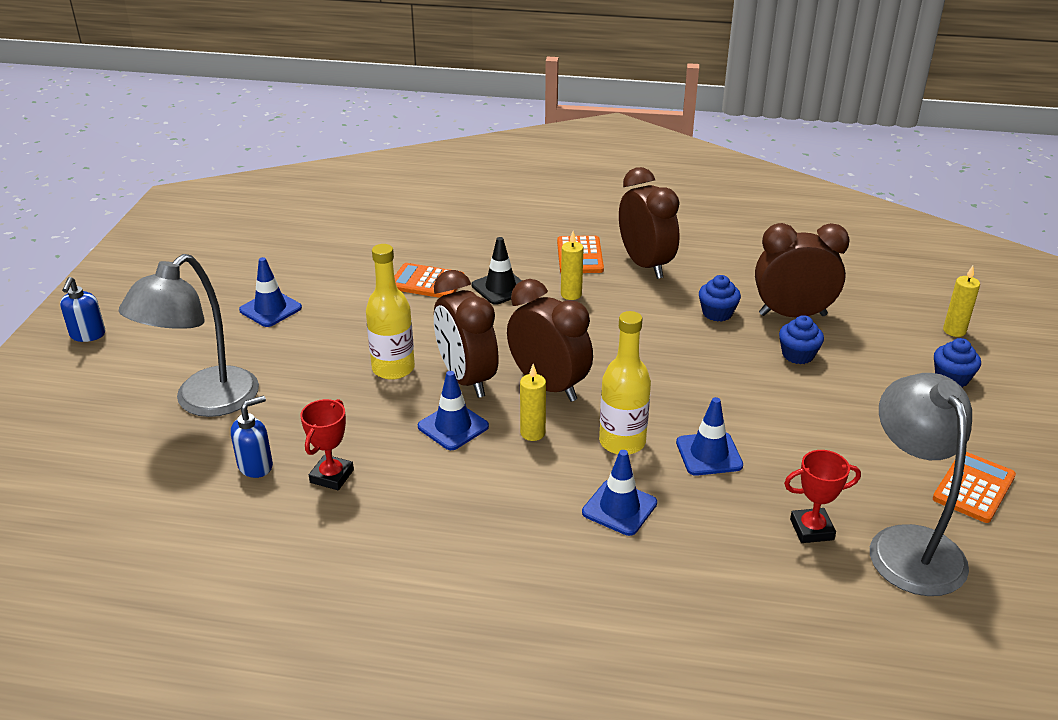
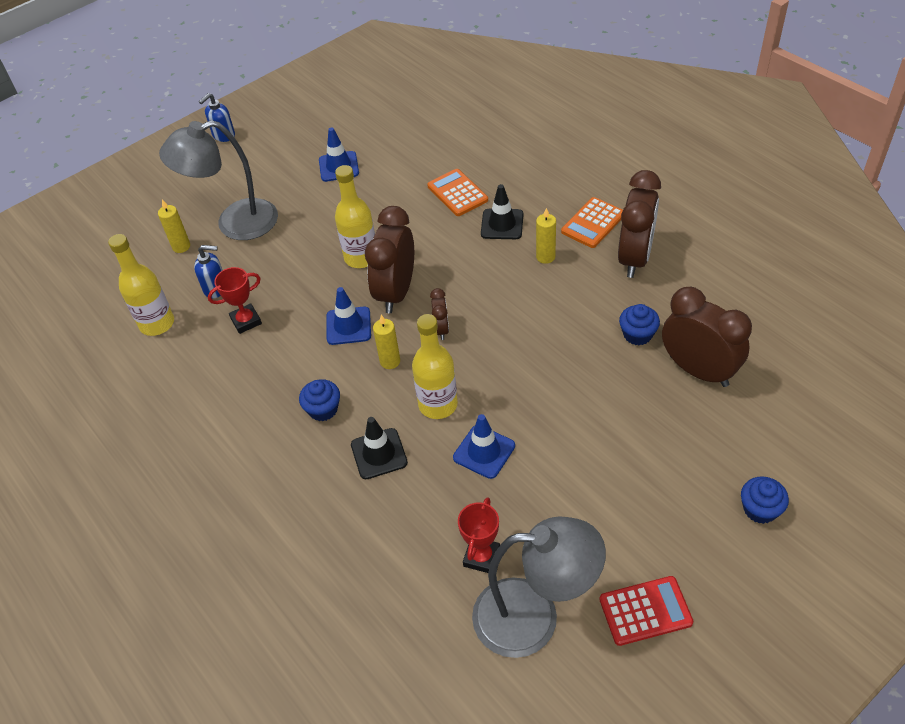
camera: 45 degrees right, 15 degrees up
brown clock [507,279,593,402] -> brown clock [430,288,449,340], size x0.48
blue traffic cone [582,450,657,536] -> black traffic cone [351,417,408,479]
blue cupcake [779,315,824,364] -> blue cupcake moved to [299,379,340,421]
red trophy [784,450,861,543] -> red trophy turned 75 degrees clockwise [458,497,500,573]
grey lamp [870,373,972,596] -> grey lamp turned 60 degrees clockwise [472,516,606,658]
orange calculator [933,452,1016,523] -> red calculator [599,576,693,646]
yellow candle [943,266,980,337] -> yellow candle moved to [158,199,190,253]
none -> yellow bottle [108,234,174,336]

